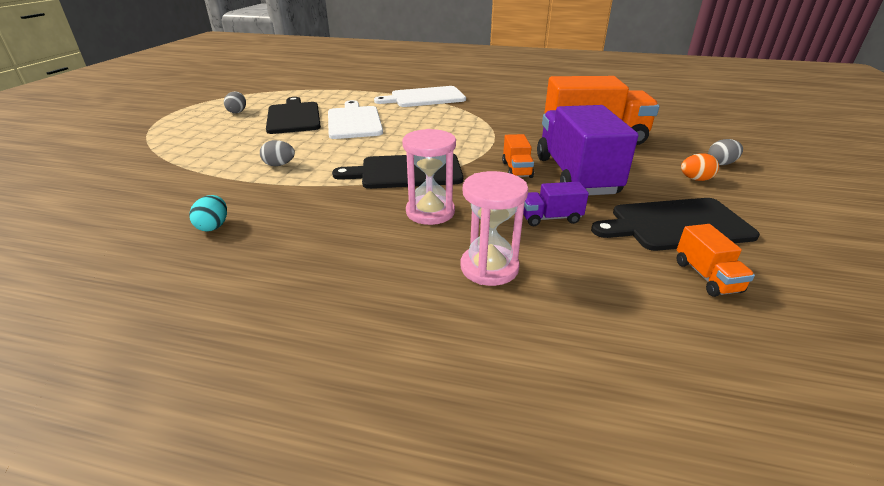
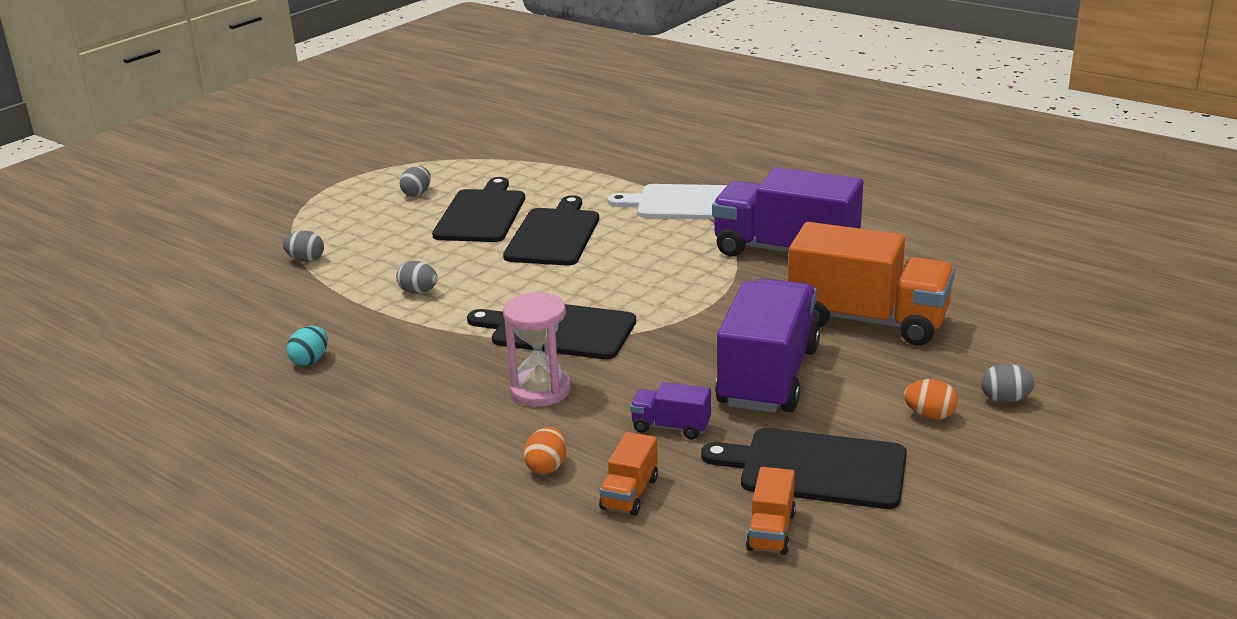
camera: 25 degrees right, 5 degrees down
white cutting board [328,100,383,139] -> black cutting board [503,195,599,266]
pink hourglass [461,171,528,286] -> orange egg [524,427,566,474]
orange truck [502,134,534,178] -> orange truck moved to [599,432,658,516]
none -> grey egg [283,231,324,262]
none -> purple truck [712,167,863,256]

